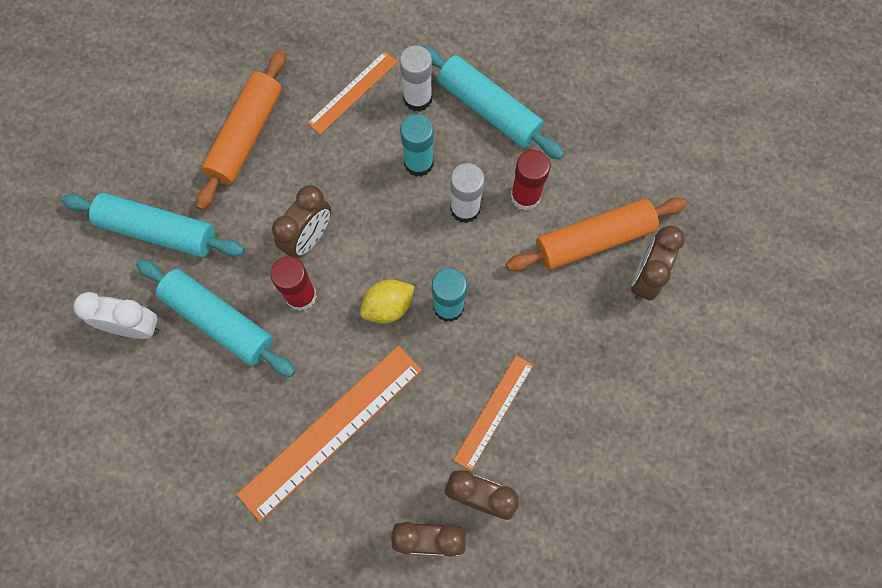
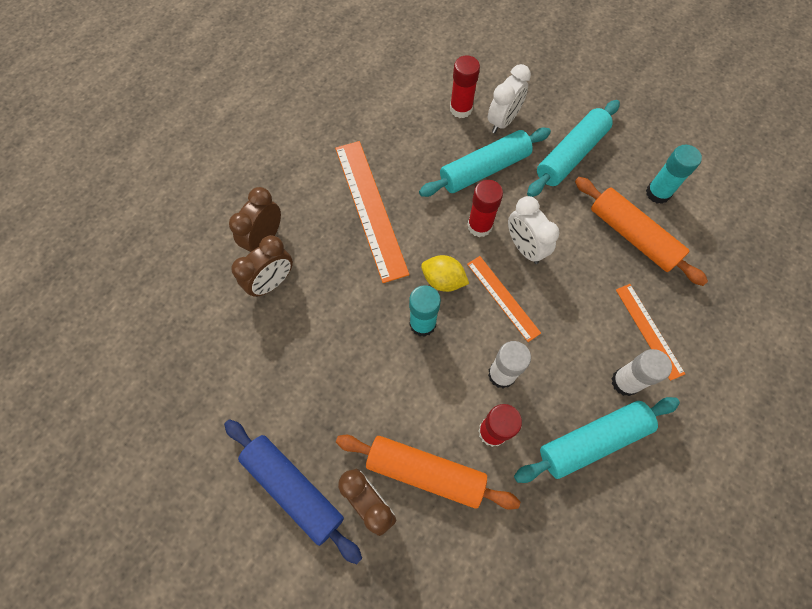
camera: 115 degrees right, 5 degrees down
brown clock [272,185,331,258] -> white clock [508,196,560,264]
yellow lemon [360,279,414,324] -> yellow lemon turned 60 degrees counterclockwise [421,255,469,292]
turquoise glue stick [400,114,434,177] -> turquoise glue stick moved to [646,145,702,204]
orange ruler [454,355,533,471] -> orange ruler moved to [467,256,541,342]
orange rolling pin [506,198,687,272] -> orange rolling pin turned 75 degrees counterclockwise [336,435,520,510]
none -> blue rolling pin [224,419,362,564]
none -> red glue stick [450,55,480,118]

